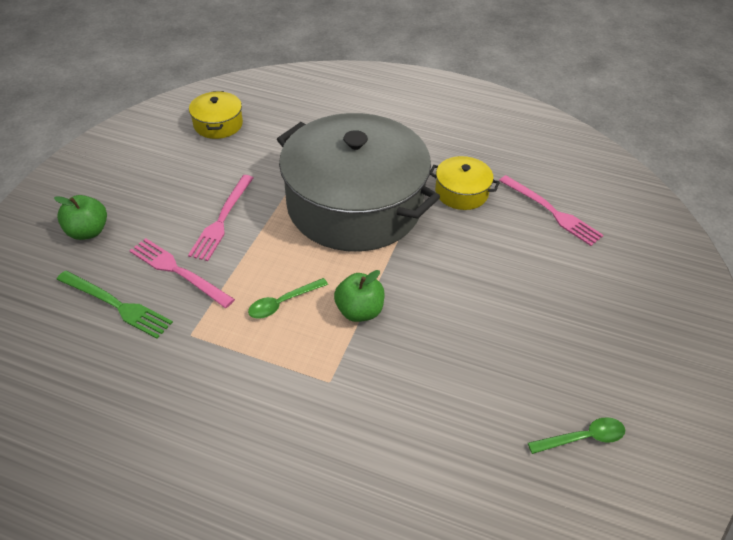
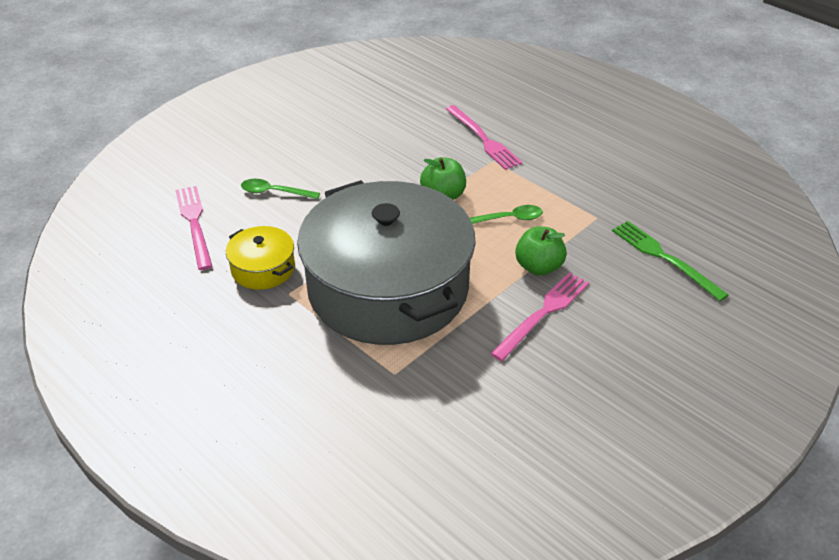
camera: 155 degrees left, 5 degrees down
green apple [54,195,107,240] -> green apple moved to [515,226,567,275]
pink fork [129,238,235,308] -> pink fork moved to [446,105,522,170]
yellow pot [189,91,243,139] -> none
green spoon [528,417,625,454] -> green spoon moved to [241,179,320,199]

